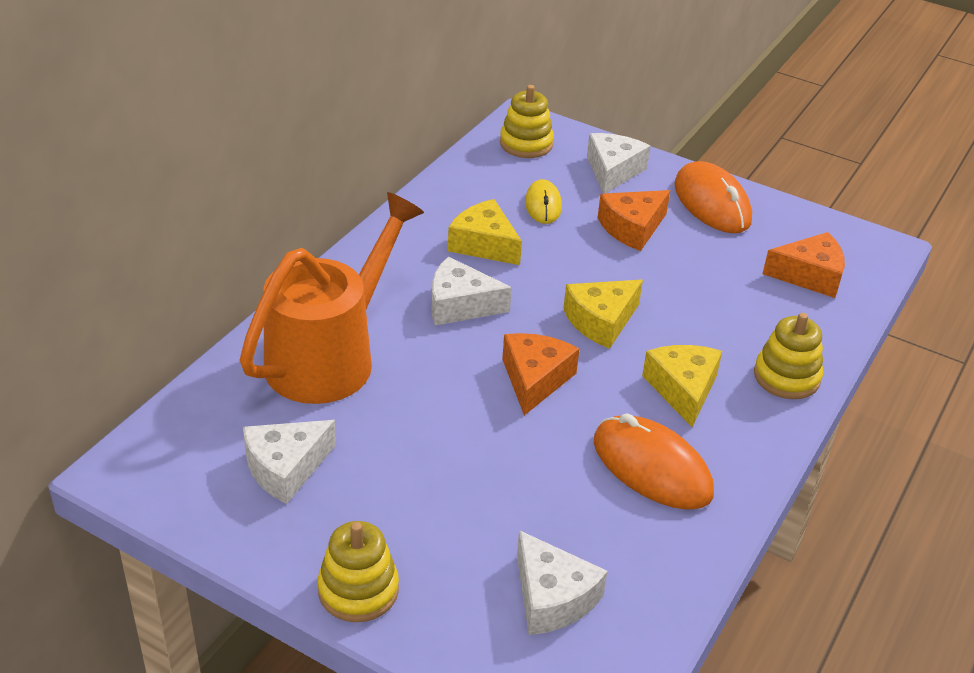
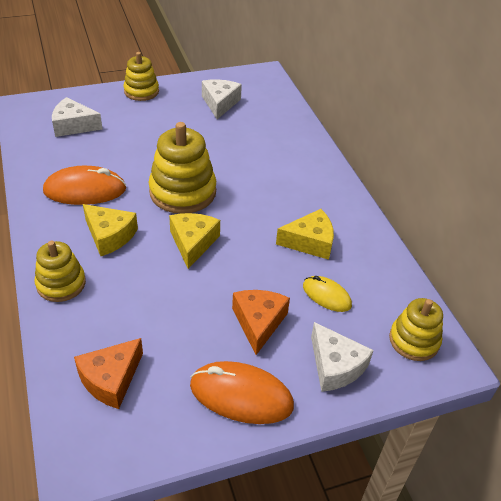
camera: 130 degrees right, 5 degrees up
orange watering can [240,192,424,404] -> none
white cheese [432,256,512,325] -> none
orange cheese [502,333,580,415] -> yellow stacking toy [149,122,216,214]

